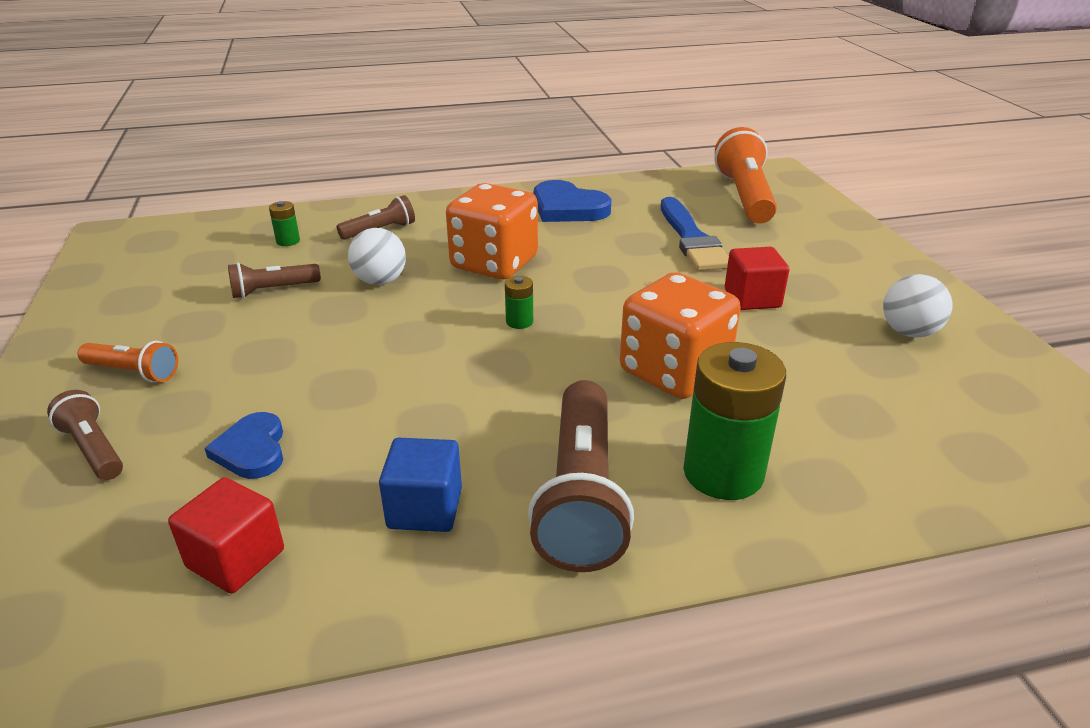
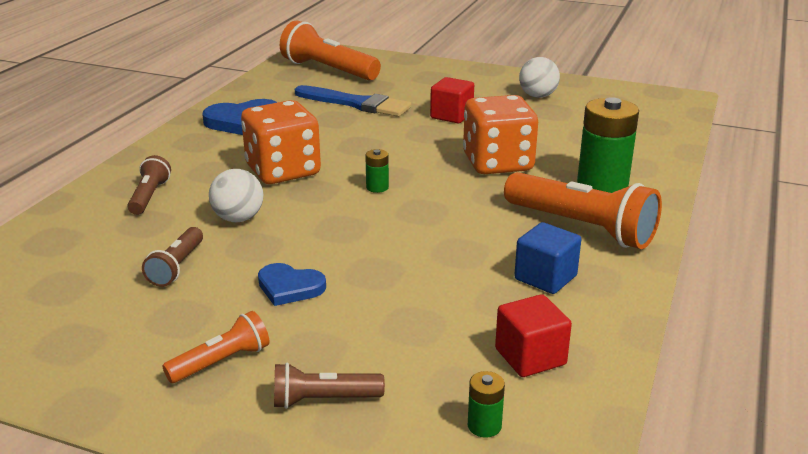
camera: 55 degrees left, 5 degrees down
blue heart [205,412,283,479] -> blue heart moved to [258,263,326,306]
green battery [269,201,300,246] -> green battery moved to [468,371,505,438]
brown flashlight [528,380,634,572] -> orange flashlight [504,172,662,249]

